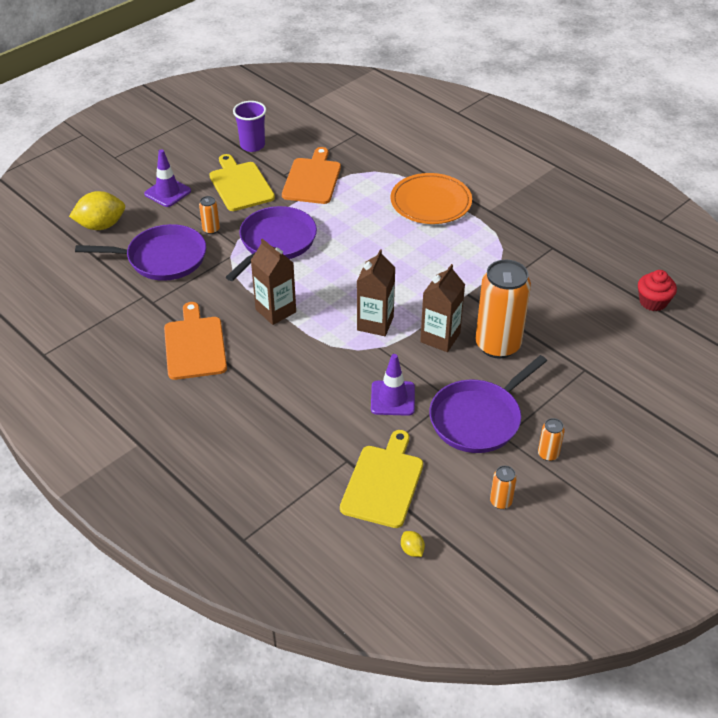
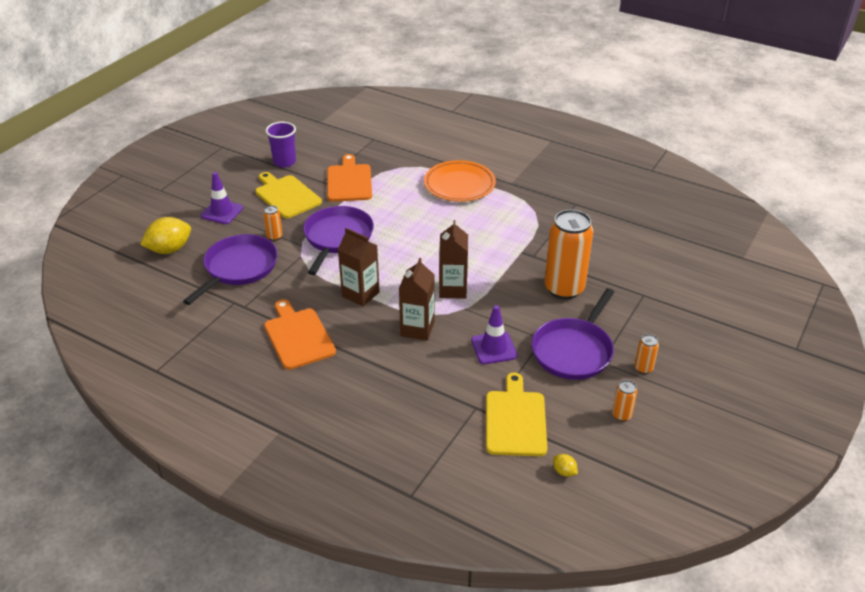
camera: 15 degrees left, 5 degrees down
purple pan [75,224,206,281] -> purple pan turned 45 degrees counterclockwise [183,234,278,305]
brown carton [420,264,465,352] -> brown carton moved to [399,258,434,341]
red cupcake [638,270,677,311] -> none

